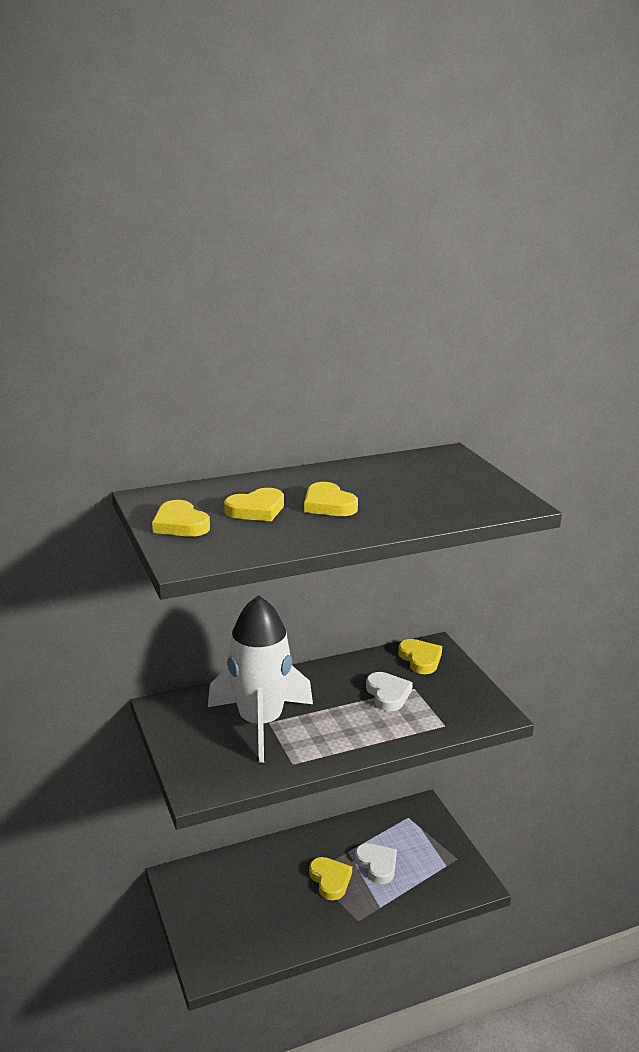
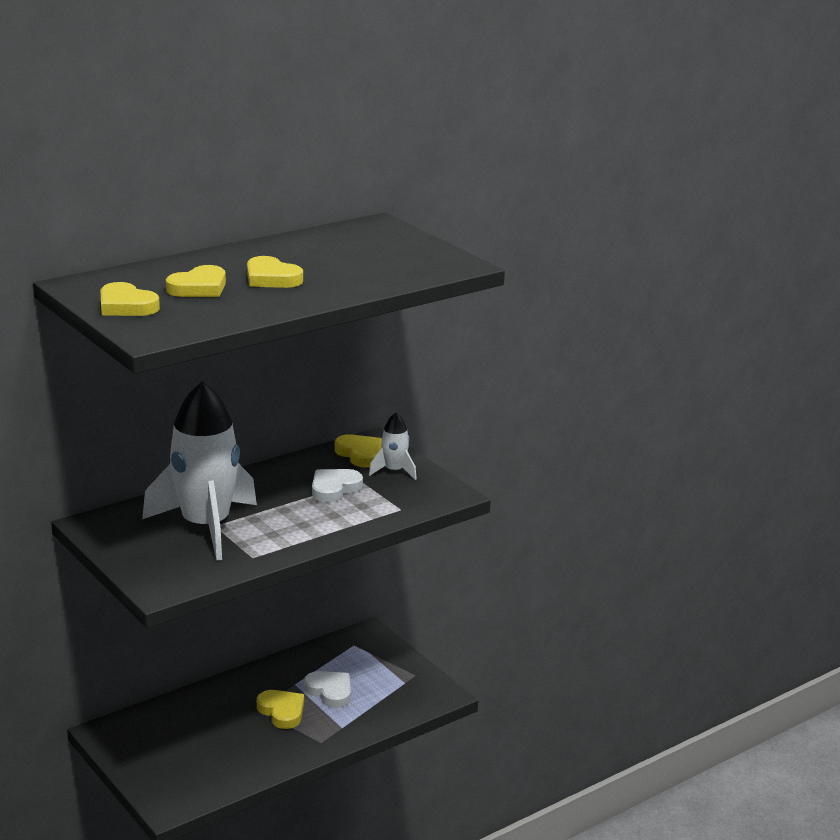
camera: 15 degrees left, 0 degrees up
white heart [366,672,413,711] -> white heart turned 105 degrees counterclockwise [312,469,363,503]
none -> white rocket [369,413,417,480]

